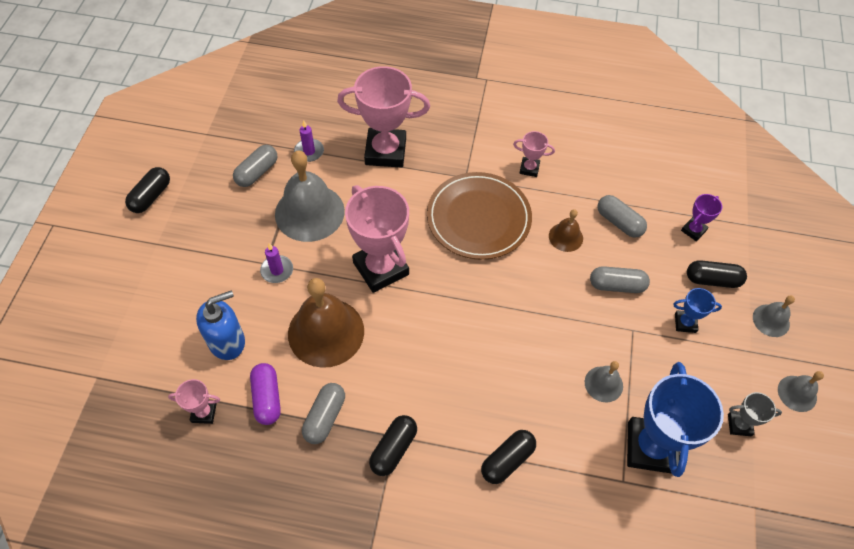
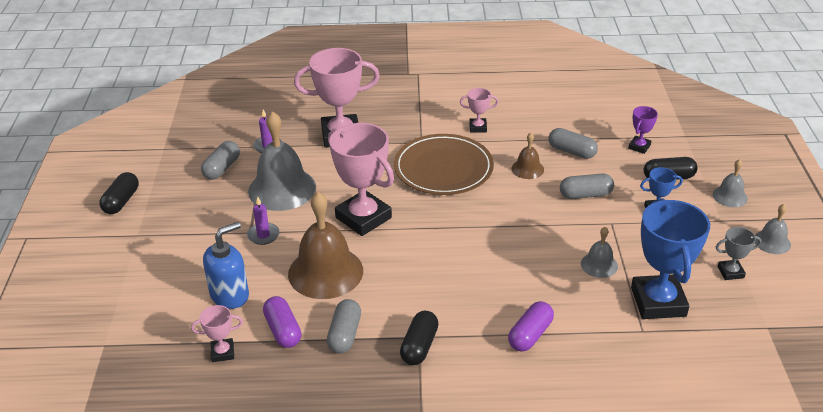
camera: 10 degrees left, 20 degrees down
black capsule [481,430,536,484] -> purple capsule [508,301,554,352]

